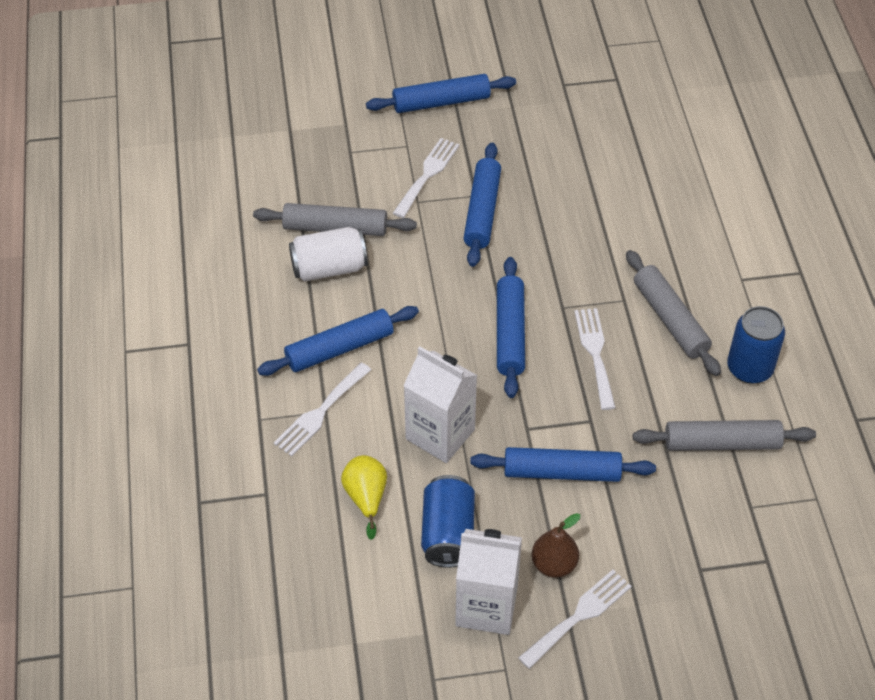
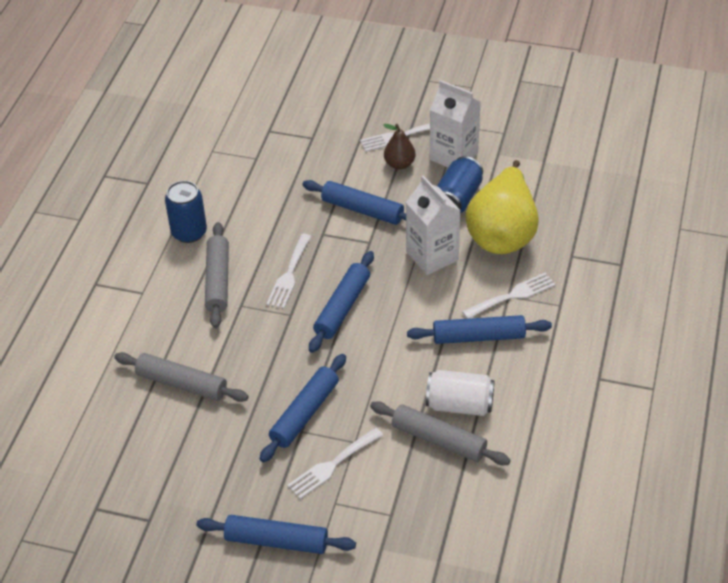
camera: 155 degrees left, 5 degrees down
yellow pear [341,455,387,540] -> yellow pear [465,160,539,254], size x2.14
grey rolling pin [633,420,816,451] -> grey rolling pin moved to [114,352,249,402]

